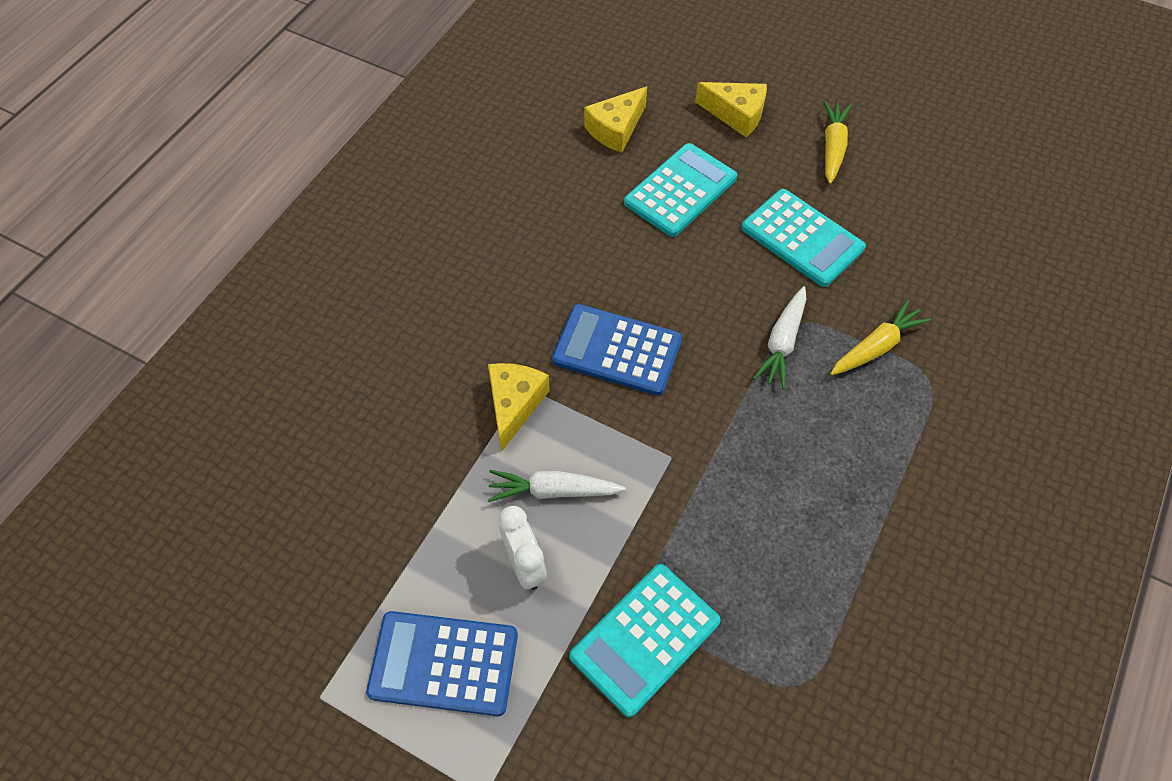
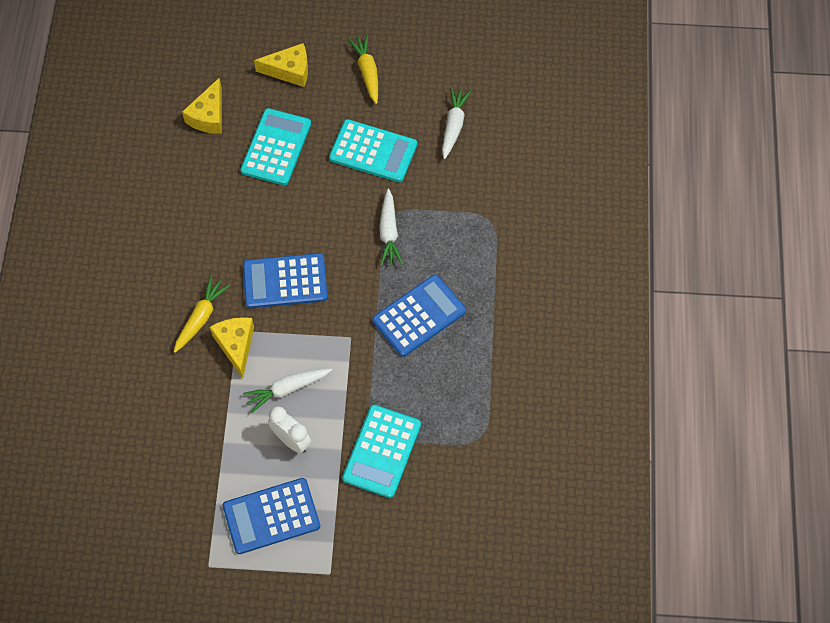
camera: 25 degrees left, 5 degrees up
yellow carrot [830,300,931,375] -> yellow carrot moved to [174,276,230,353]
none -> blue calculator [372,275,466,357]
none -> white carrot [442,87,471,159]

